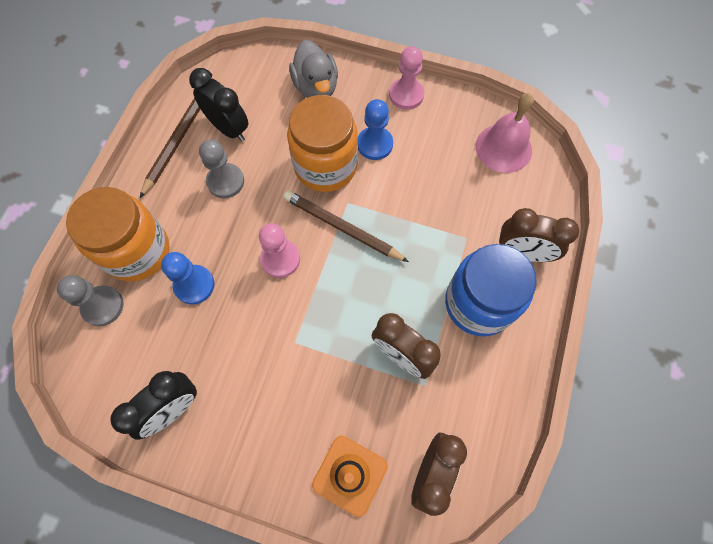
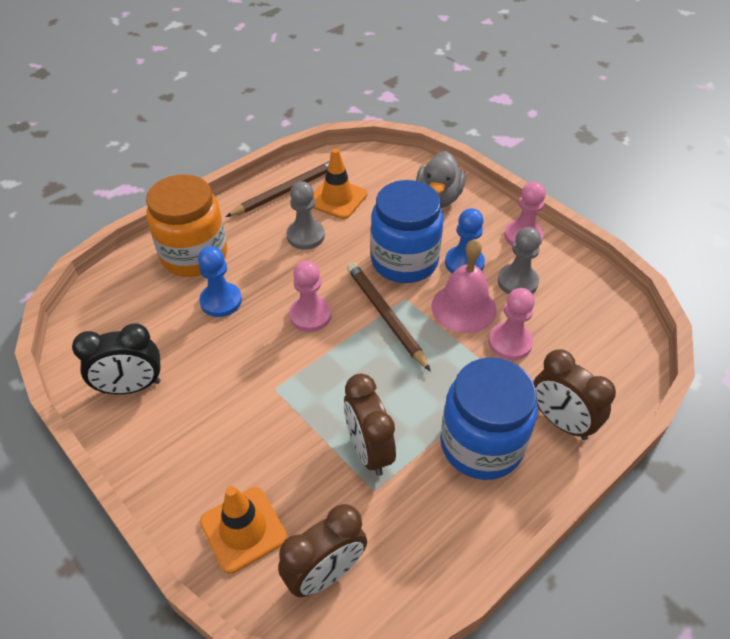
camera: 30 degrees right, 20 degrees down
grey pawn [57,275,123,326] -> grey pawn moved to [498,227,541,294]
black clock [189,68,248,142] -> orange traffic cone [313,148,367,219]
orange jar [287,95,358,192] -> blue jar [371,180,444,283]
pink bell [476,93,534,173] -> pink bell moved to [431,239,497,333]
none -> pink pawn [488,288,535,360]

